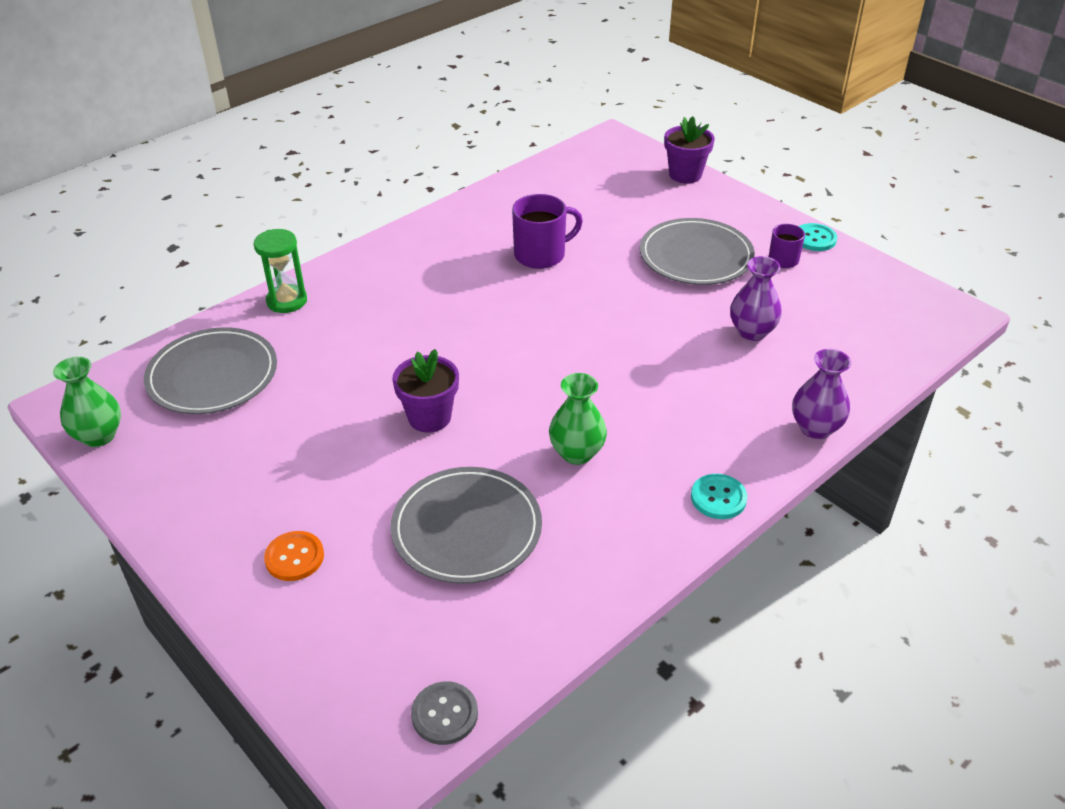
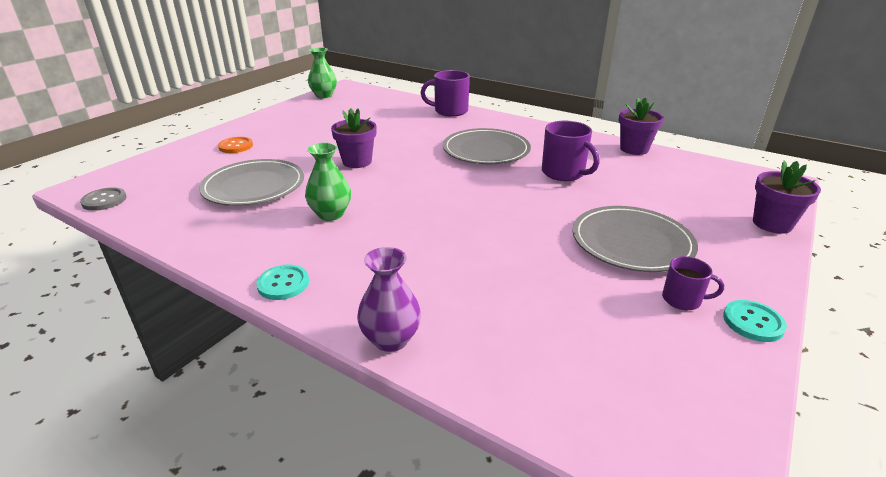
camera: 75 degrees right, 10 degrees down
grey plate [144,327,277,414] -> grey plate moved to [443,128,531,164]
green hourglass [253,229,307,313] -> purple mug [421,70,470,117]
purple vase [730,256,782,341] -> none
none -> purple flower pot [619,97,664,155]

